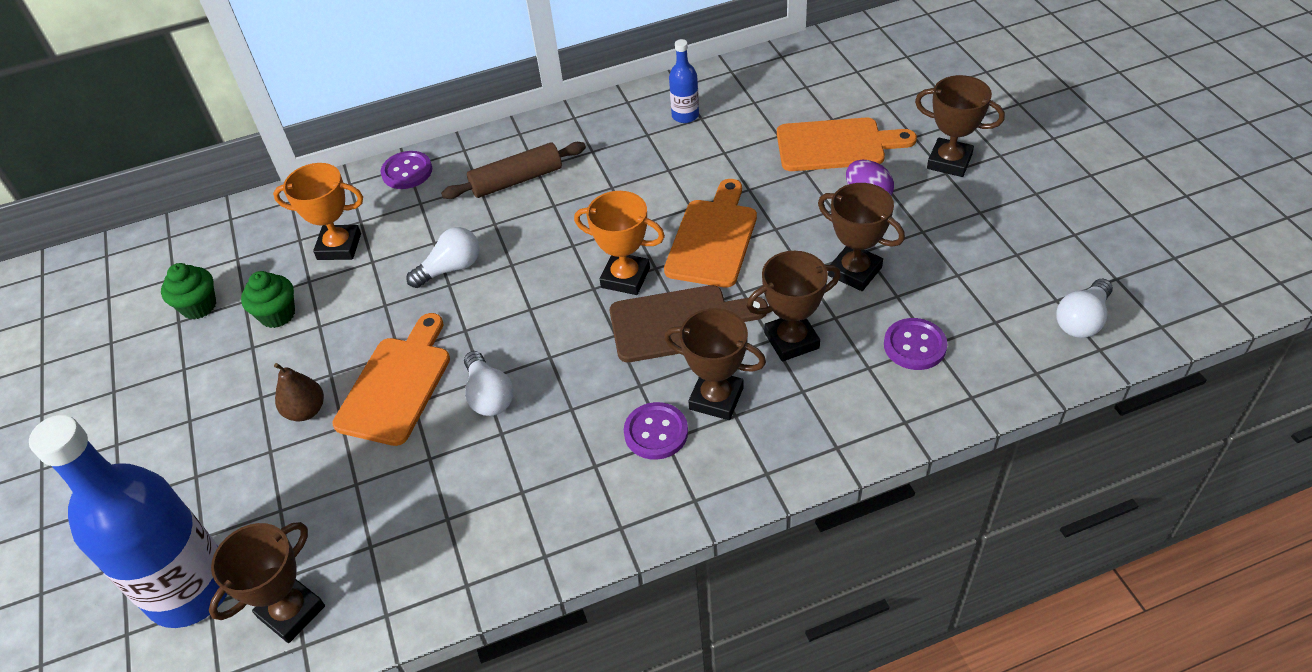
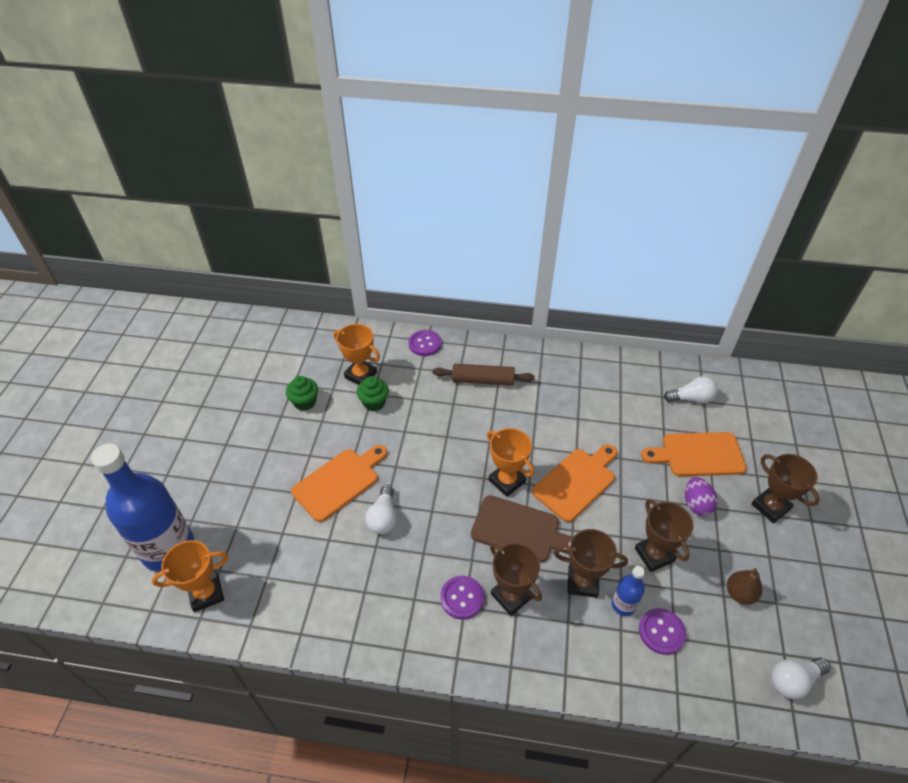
camera: 25 degrees right, 0 degrees up
green cupcake [161,263,216,319] -> green cupcake moved to [357,376,389,411]
brown trophy [209,522,325,643] -> orange trophy [152,540,228,612]
brown pear [274,363,324,421] -> brown pear moved to [727,568,762,605]
white light bulb [406,227,480,288] -> white light bulb moved to [664,376,718,403]
blue bottle [669,39,699,123] -> blue bottle moved to [612,566,645,616]
orange cutting board [777,118,917,171] -> orange cutting board turned 150 degrees clockwise [641,432,747,476]

